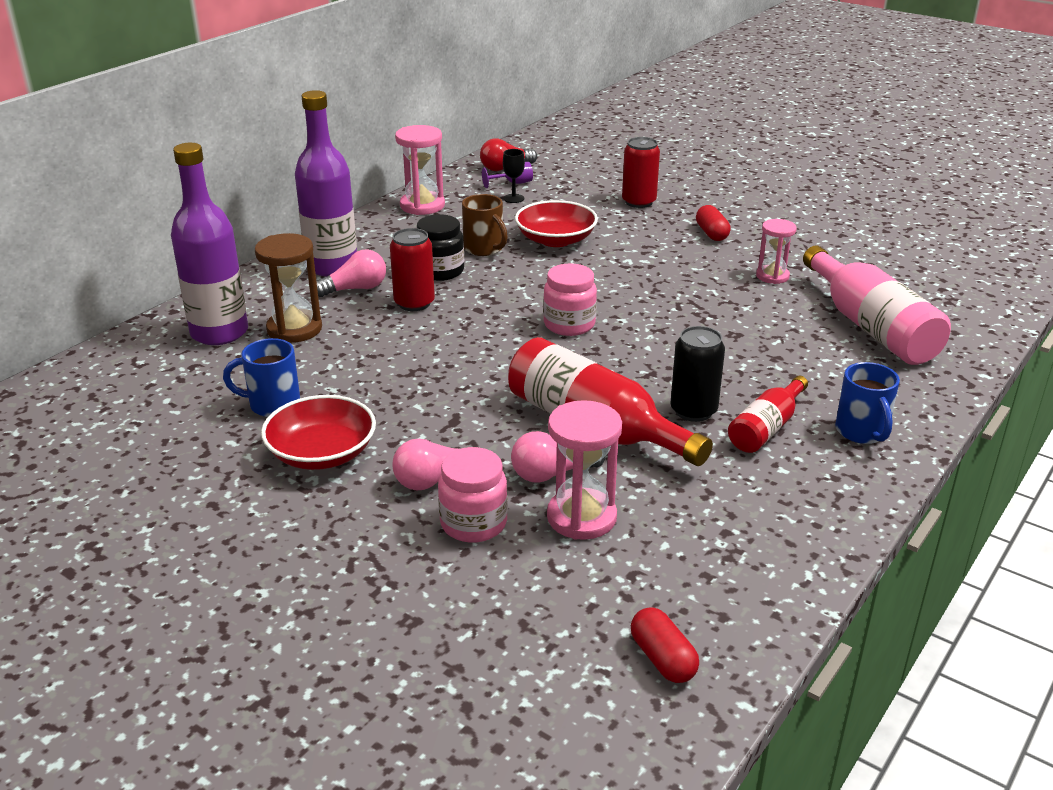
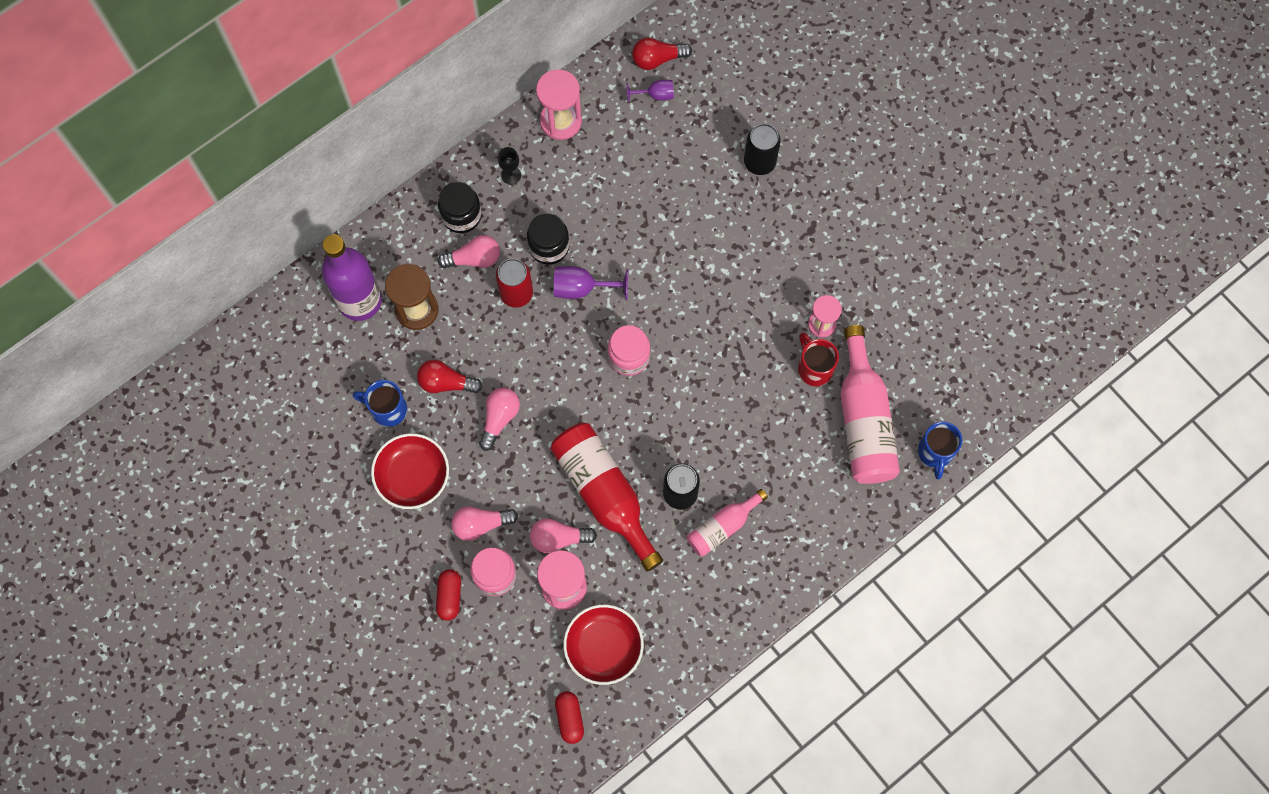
camera: 15 degrees right, 40 degrees up
purple bottle [295,90,357,276] -> black jar [438,182,482,233]
brown mug [462,194,508,256] -> none
black goblet [503,149,525,203] -> black goblet moved to [498,147,521,185]
red bowl [515,200,598,247] -> red bowl moved to [563,604,644,685]
red can [622,137,660,208] -> black can [744,124,781,175]
red capsule [696,205,731,241] -> red capsule moved to [436,570,461,621]
red bottle [728,376,808,453] -> pink bottle [687,489,768,557]
blue mug [835,362,900,444] -> blue mug moved to [918,421,962,480]
none -> red light bulb [417,360,483,393]
none -> pink light bulb [479,388,520,451]
none -> purple goblet [554,266,628,300]
none -> red mug [798,333,839,386]

